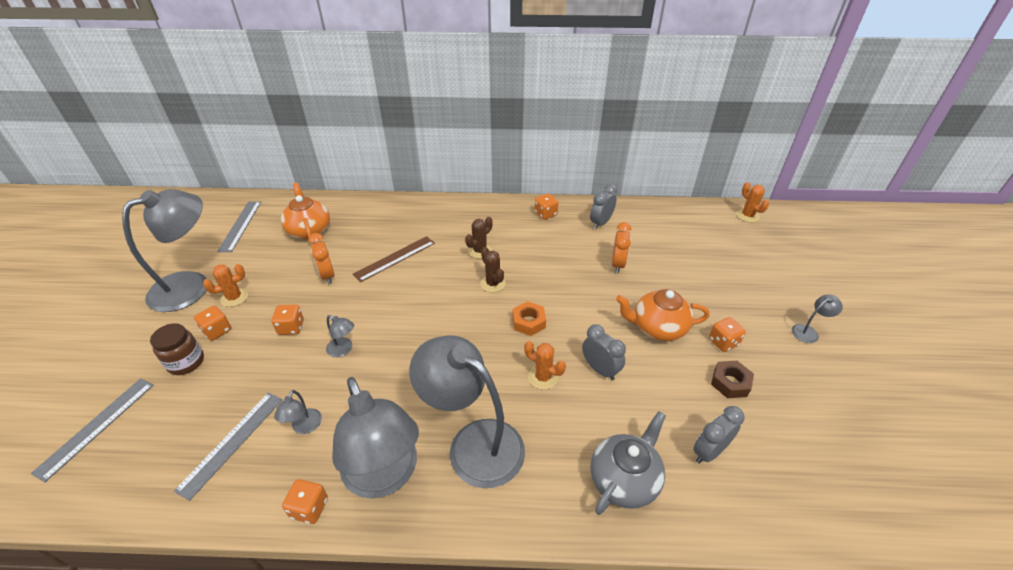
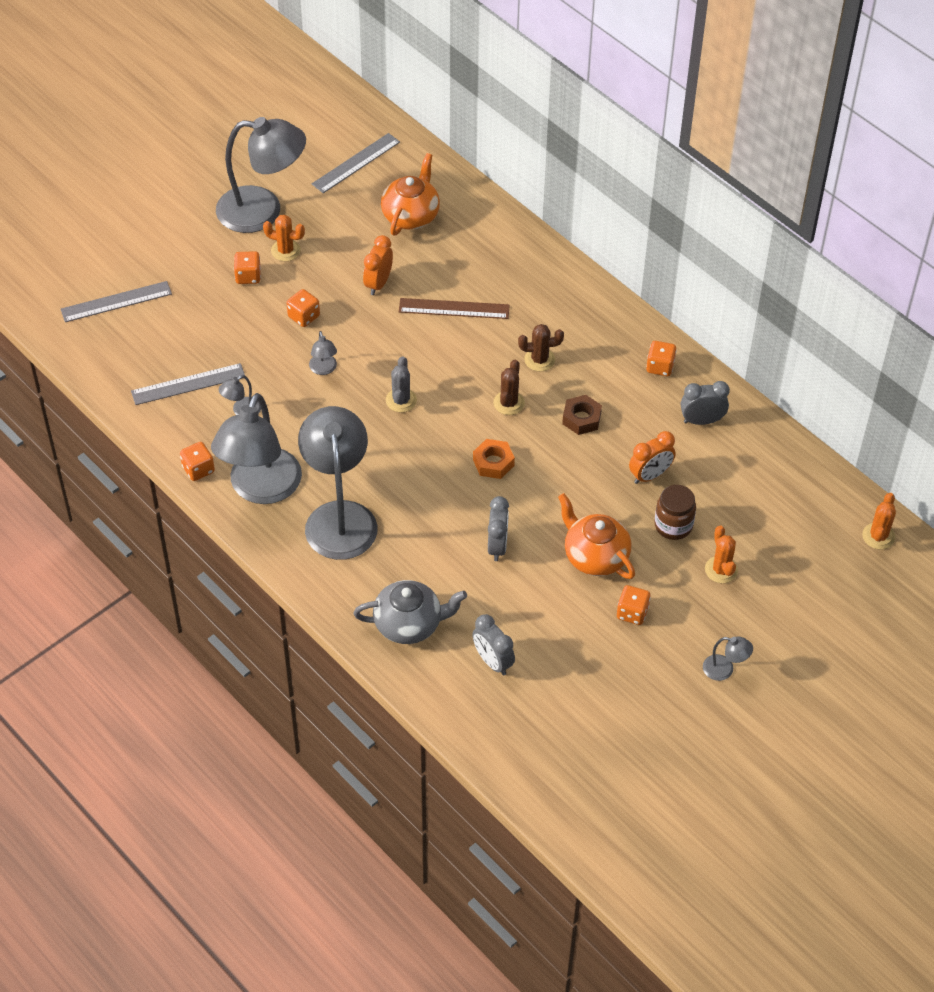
camera: 45 degrees right, 10 degrees up
brown jar [150,323,204,375] -> brown jar moved to [654,485,696,540]
orange cactus [524,341,566,390] -> orange cactus moved to [705,525,738,583]
grey clock [693,406,744,464] -> grey clock turned 135 degrees counterclockwise [472,614,515,676]
brown nut [711,361,754,398] -> brown nut moved to [562,395,602,435]
none -> grey cactus [386,356,417,412]

